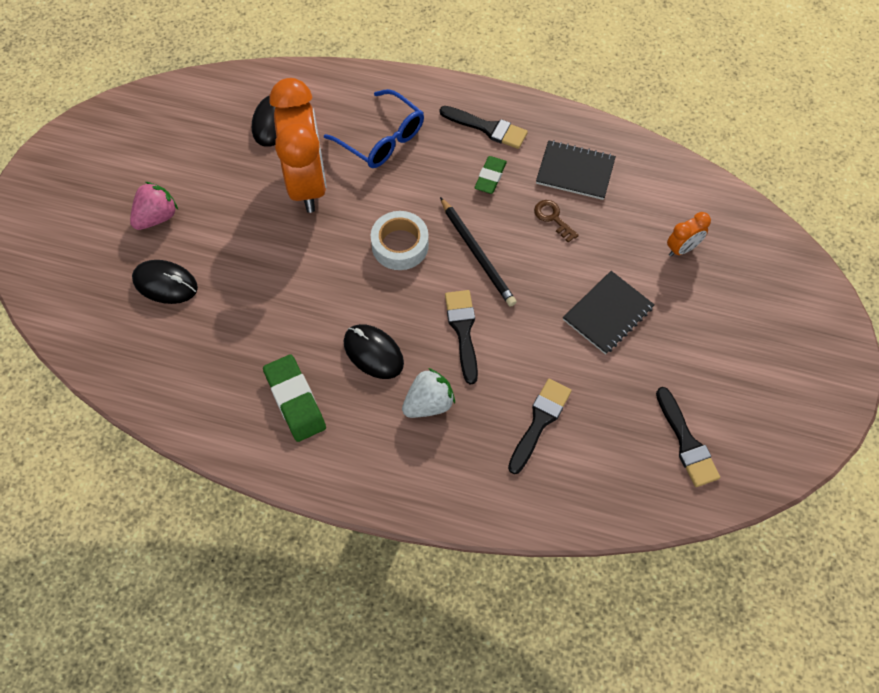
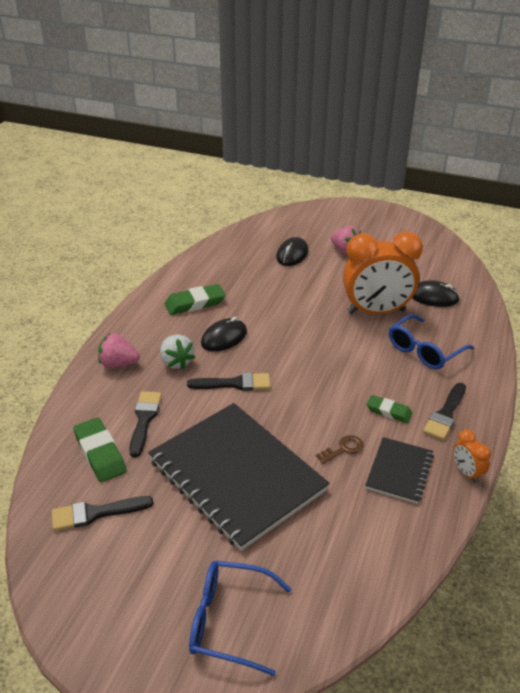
camera: 95 degrees right, 25 degrees down
white tape [371,211,429,270] -> none
black pencil [440,197,517,307] -> none
black brush [508,379,572,474] -> black brush turned 120 degrees counterclockwise [129,391,162,457]
black notebook [563,271,655,355] -> black notebook [148,403,330,551], size x2.11
orange clock [667,212,711,257] -> orange clock moved to [453,429,491,483]
none -> green eraser [73,418,127,482]
none -> pink strawberry [98,334,140,368]
none -> blue glasses [189,561,291,676]

